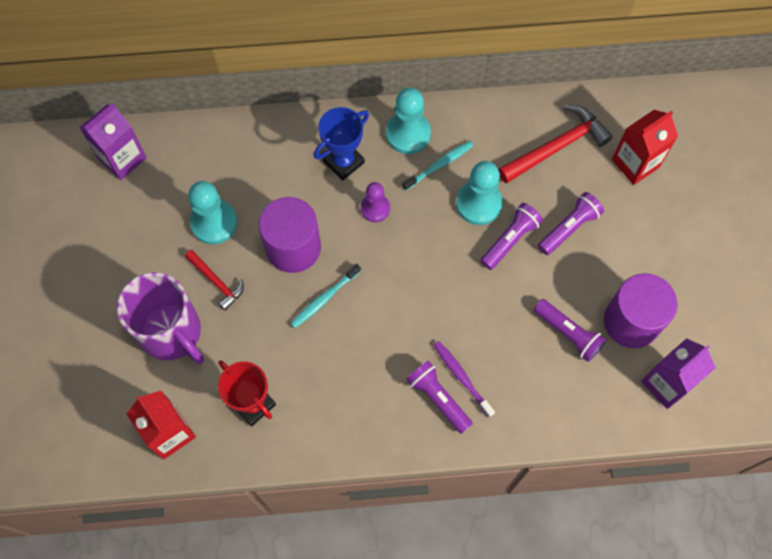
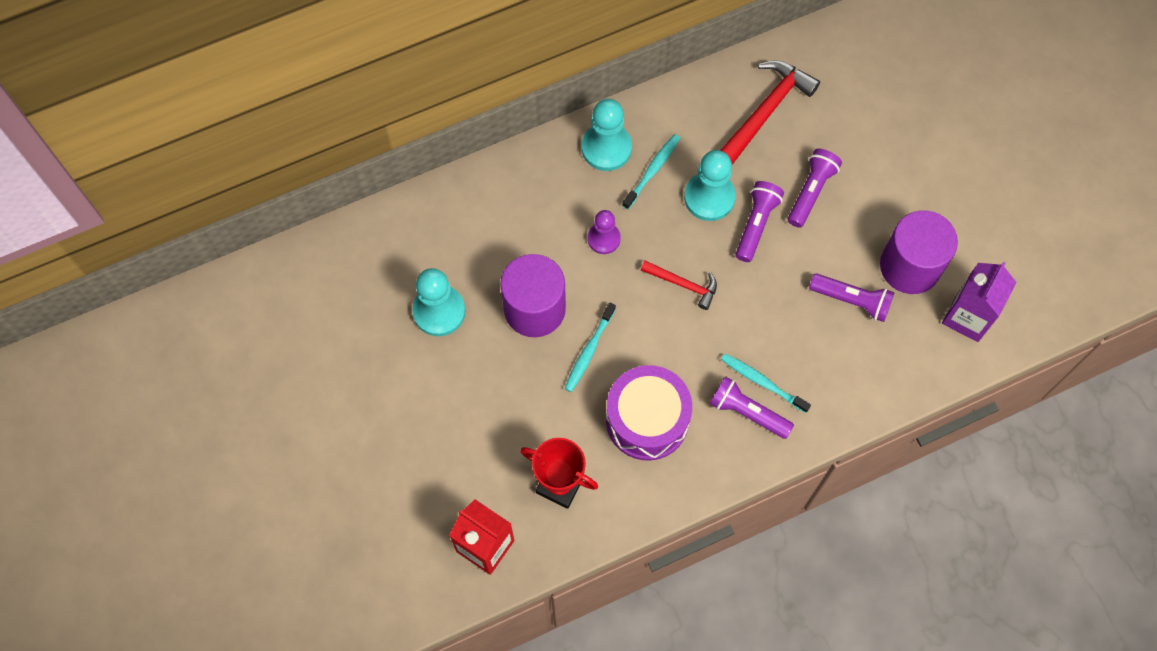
camera: 20 degrees left, 0 degrees up
purple carton [79,103,147,180] -> none
purple mug [117,272,204,364] -> none
red hammer [185,250,244,311] -> red hammer moved to [641,260,717,310]
blue trophy [314,107,369,181] -> none
purple toothbrush [433,341,495,418] -> turquoise toothbrush [721,353,811,413]
red carton [612,110,678,185] -> none
none -> purple drum [606,365,692,460]

